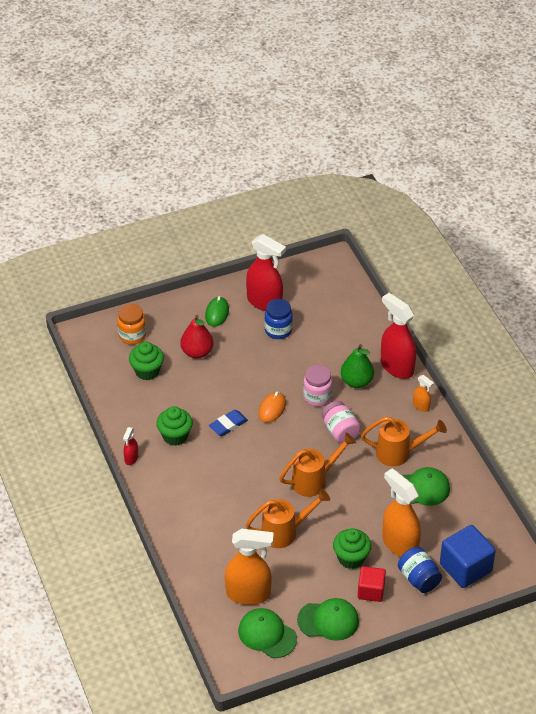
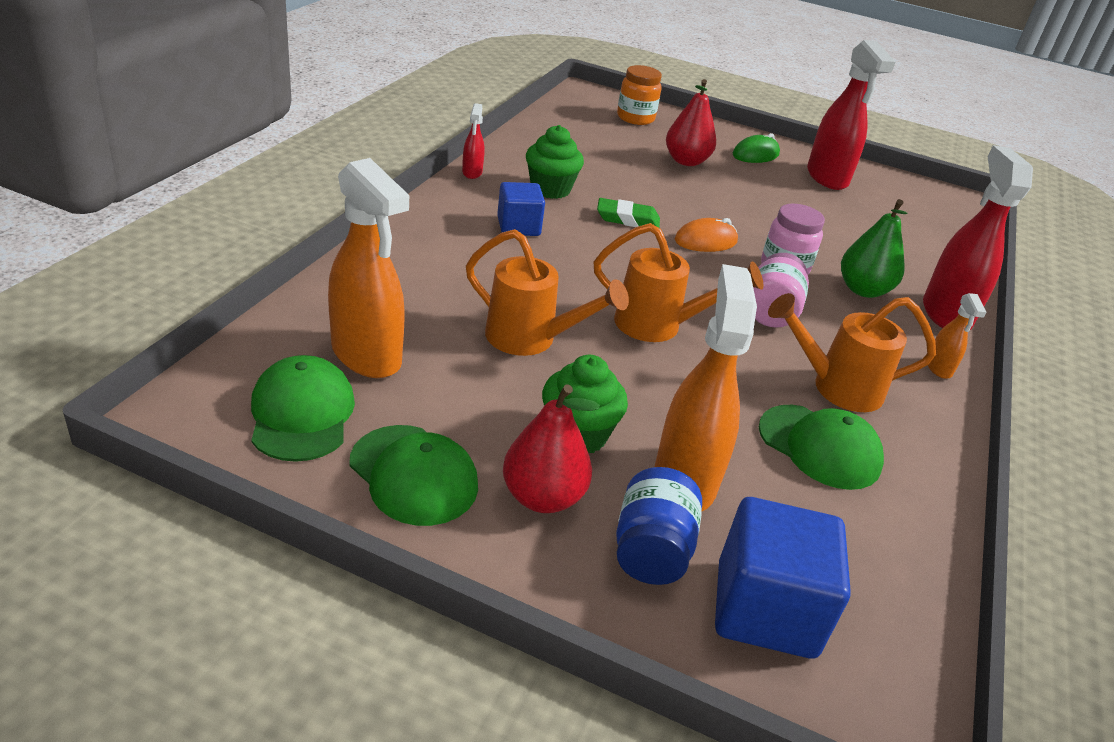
camera: 40 degrees right, 10 degrees down
red spray bottle [123,427,138,465] -> red spray bottle turned 60 degrees counterclockwise [462,103,485,179]
green cupcake [129,342,164,380] -> none
blue eraser [209,410,248,436] -> green eraser [597,198,660,228]
blue jar [264,299,293,339] -> none
red cube [358,566,386,602] -> red pear [503,384,600,513]
orange watering can [361,416,447,466] -> orange watering can turned 135 degrees clockwise [768,293,936,412]
none -> blue cube [497,182,545,236]

